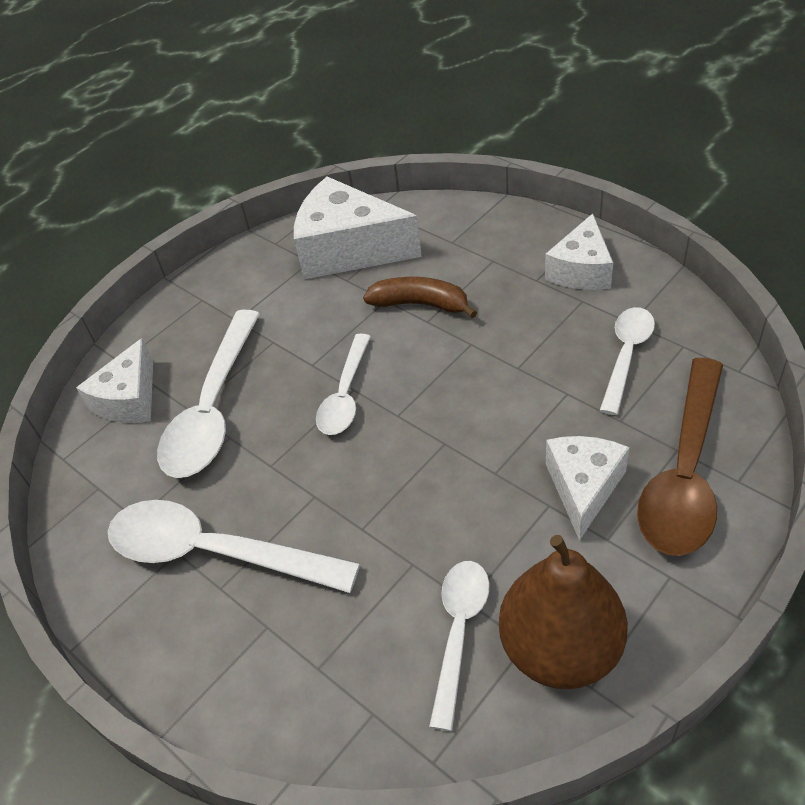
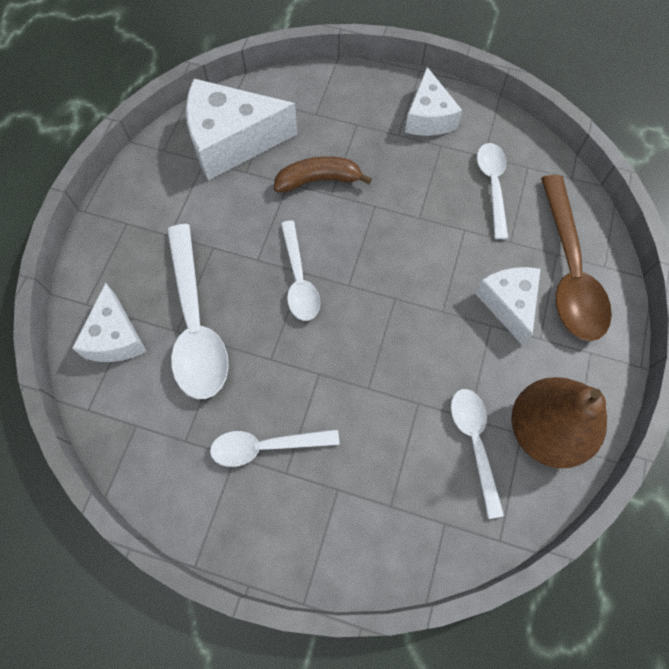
camera: 30 degrees left, 20 degrees up
white spoon [108,500,360,593] -> white spoon [210,429,340,467], size x0.61

